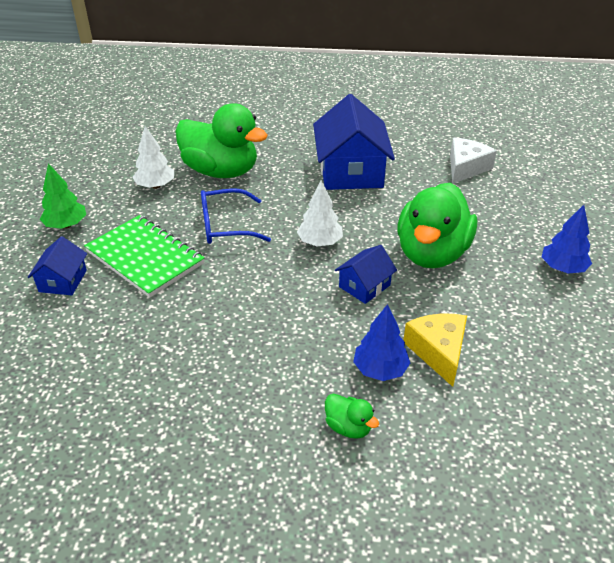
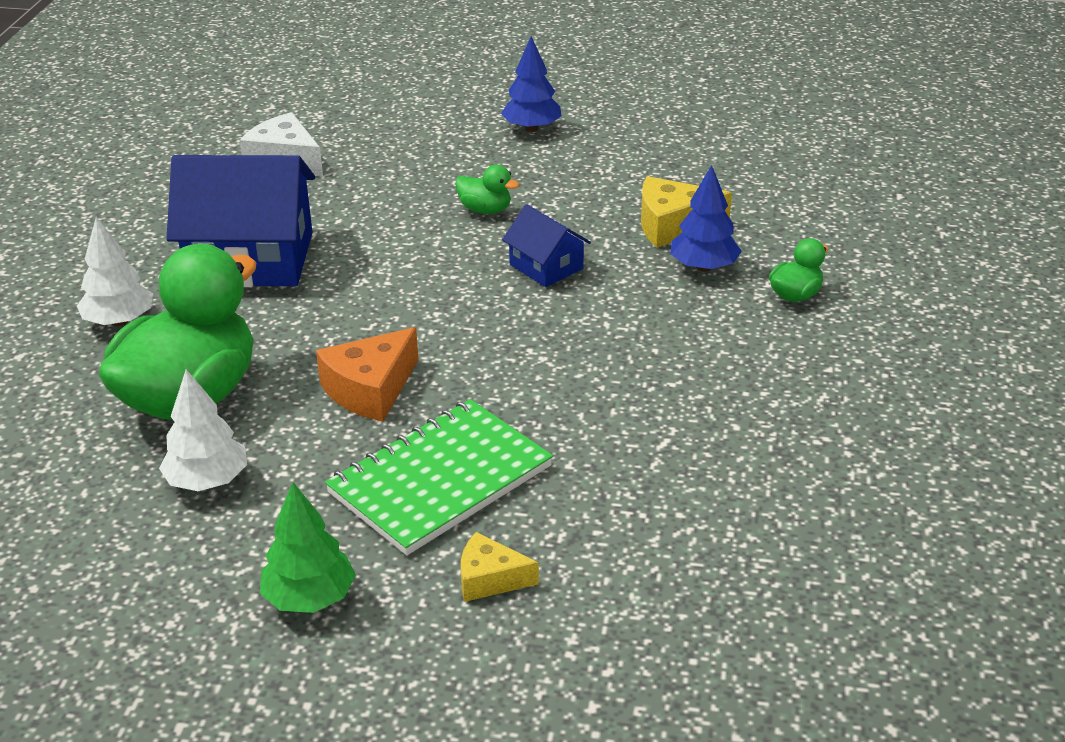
camera: 85 degrees left, 5 degrees down
blue house [28,236,87,295] -> yellow cheese [461,532,539,602]
blue glasses [201,188,271,244] -> orange cheese [316,327,419,422]
white tree [297,180,343,247] -> white tree moved to [77,217,153,326]
green duck [397,183,477,269] -> green duck [455,165,519,214], size x0.41

